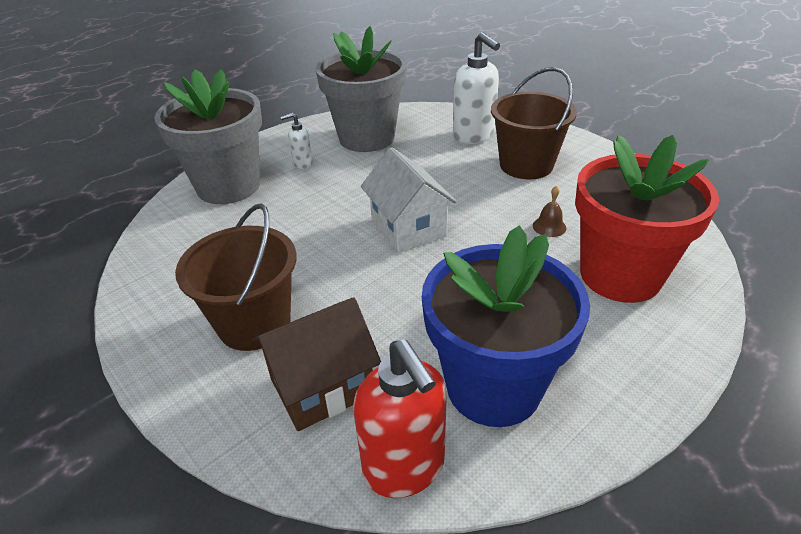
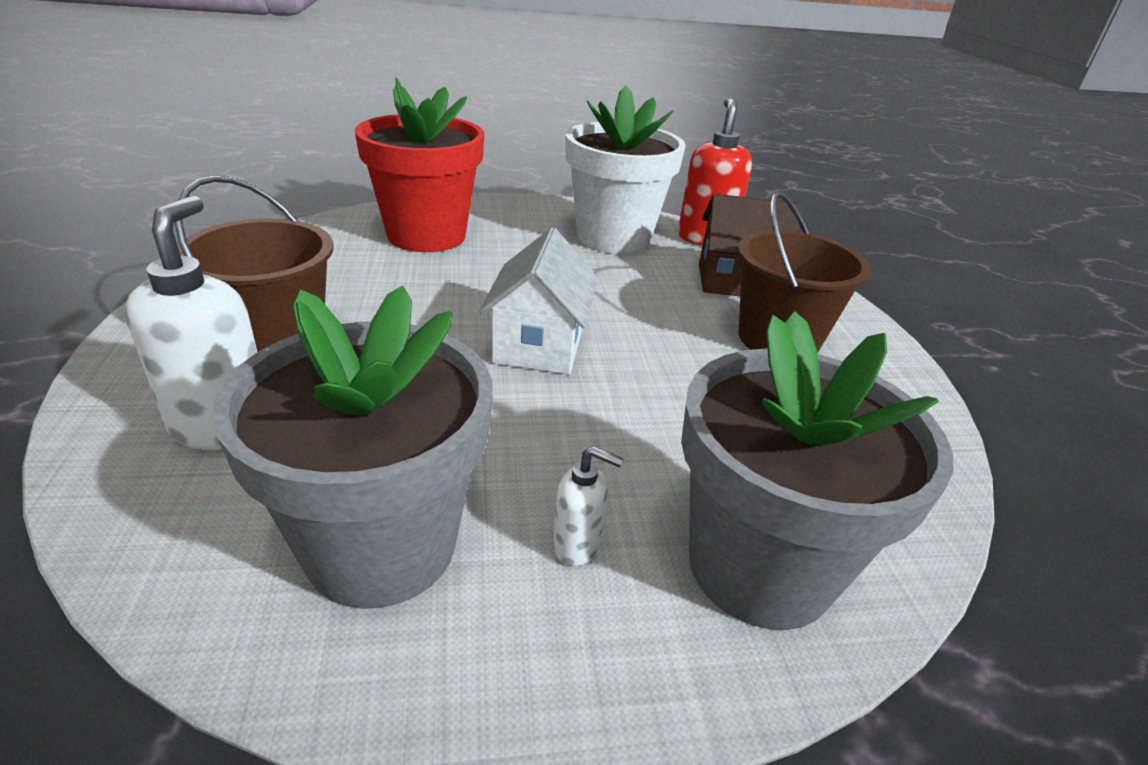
camera: 150 degrees left, 5 degrees down
blue flower pot [422,225,590,427] -> white flower pot [566,85,686,254]
brown bell [533,186,566,237] -> none

